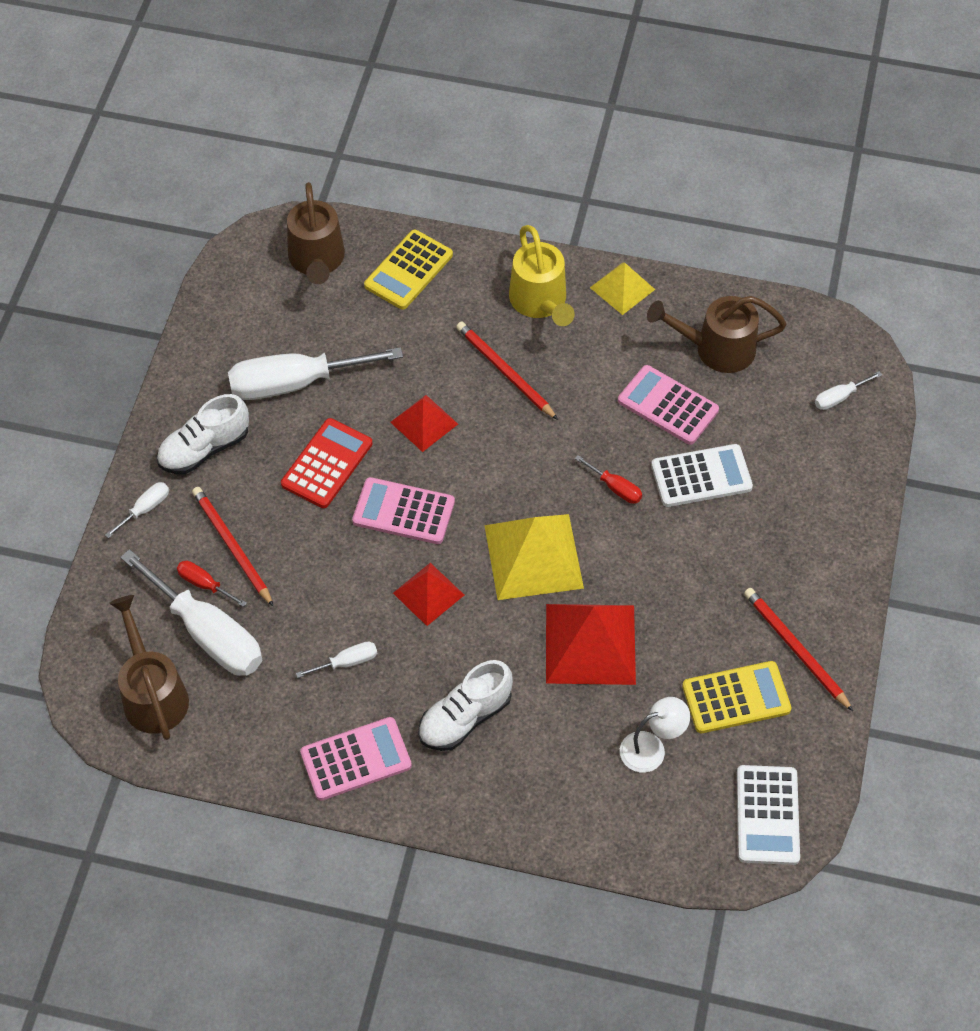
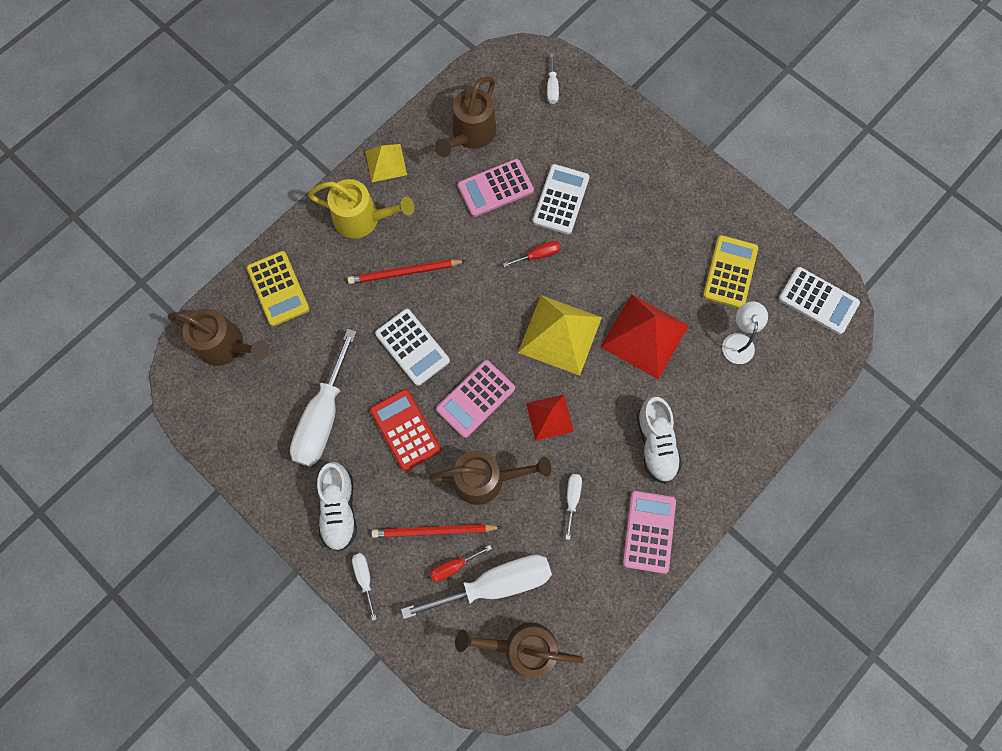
camera: 60 degrees left, 15 degrees up
red pyramid [390,395,458,452] -> white calculator [375,309,450,386]
red pencil [744,588,853,711] -> none
none -> brown watering can [429,450,551,505]

